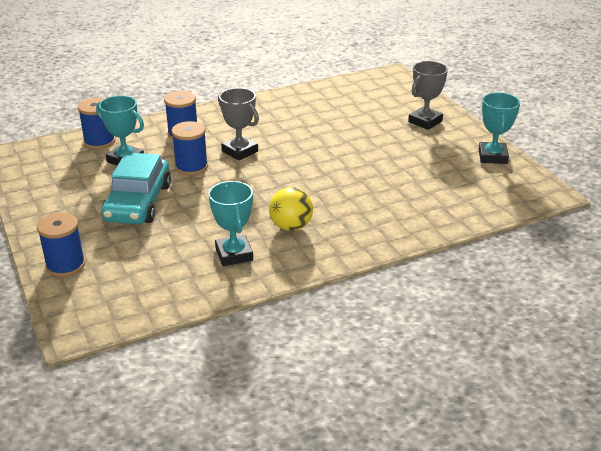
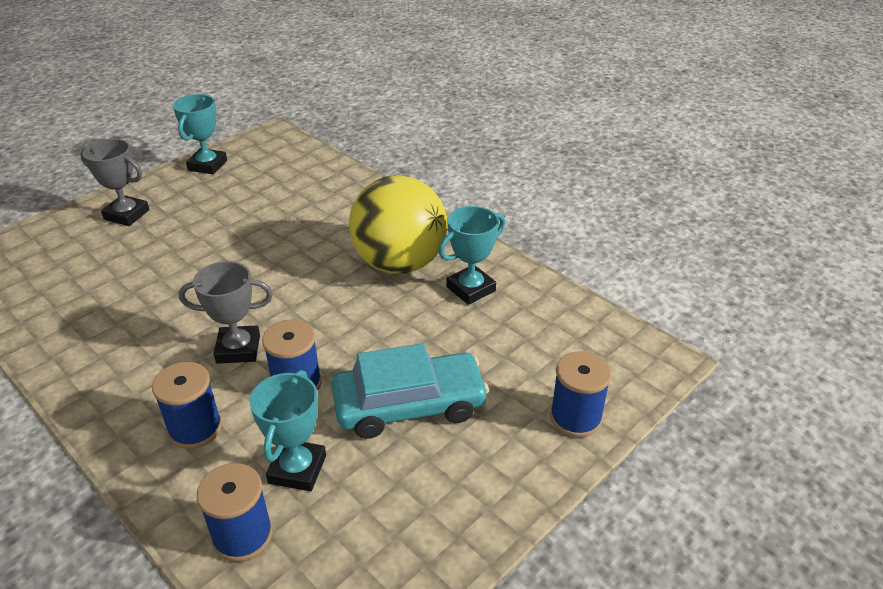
camera: 110 degrees left, 5 degrees up
grey trophy [218,88,259,161] -> grey trophy turned 60 degrees clockwise [178,261,273,364]
yellow ball [269,187,313,231] -> yellow ball [349,175,447,274], size x1.91
turquoise trophy [479,93,520,164] -> turquoise trophy turned 60 degrees counterclockwise [173,94,227,174]

